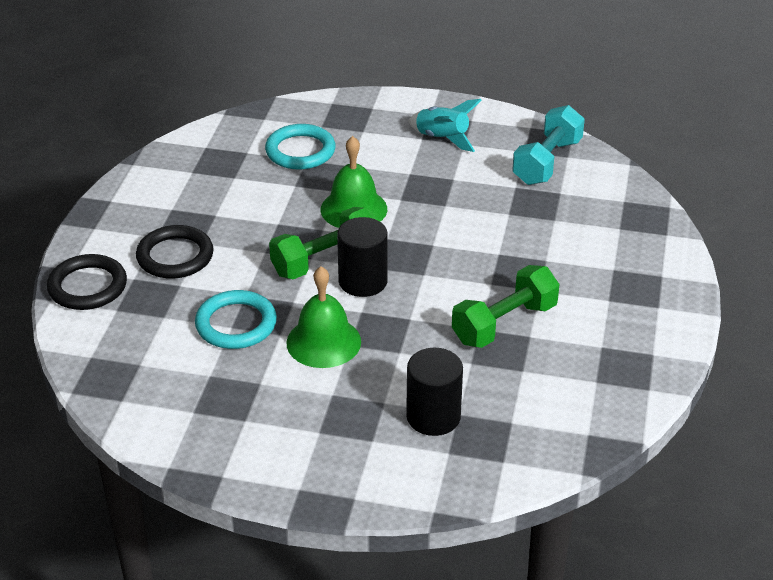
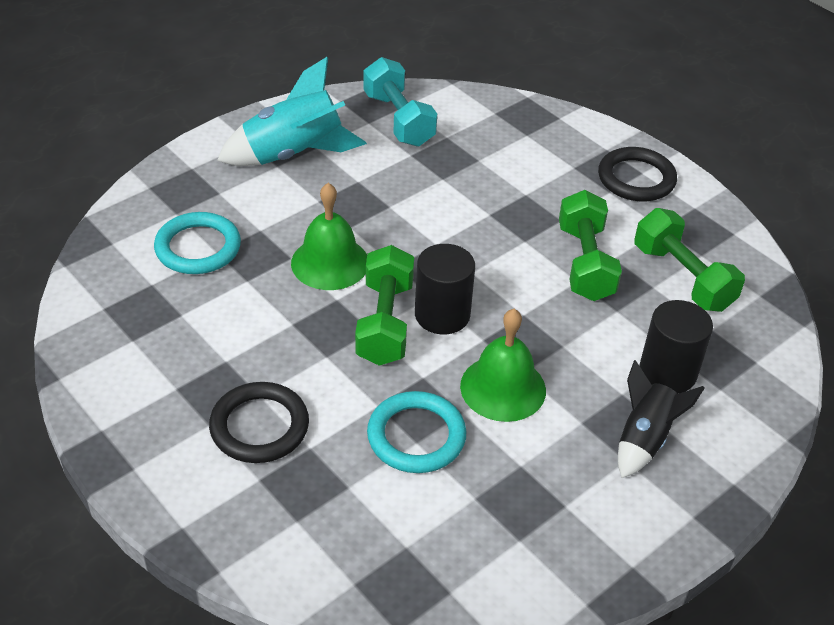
camera: 55 degrees left, 5 degrees up
black ring [47,254,127,310] -> black ring moved to [598,147,677,201]
turquoise rocket [408,99,482,152] -> turquoise rocket [217,57,367,166], size x1.58
none -> black rocket [618,360,705,478]
none -> green dumbbell [635,208,745,312]

